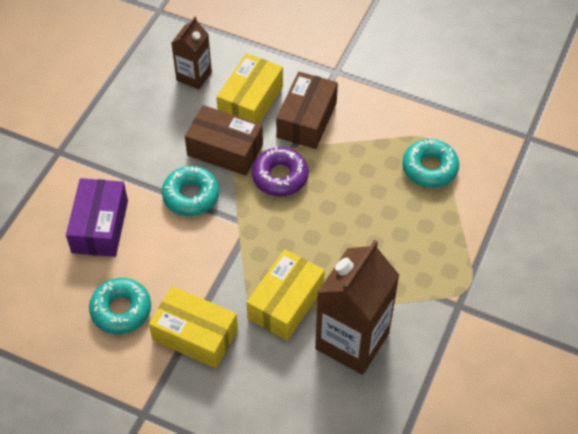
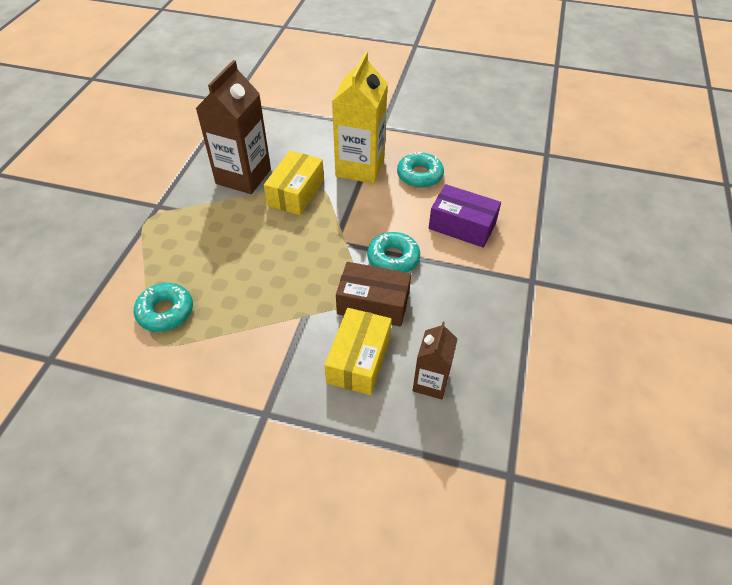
camera: 170 degrees right, 5 degrees down
purple box [66,178,128,257] -> purple box turned 60 degrees counterclockwise [429,184,501,248]
yellow box [149,286,238,368] -> yellow carton [332,52,388,184]
purple donut [252,147,309,197] -> none
brown box [276,72,338,149] -> none

